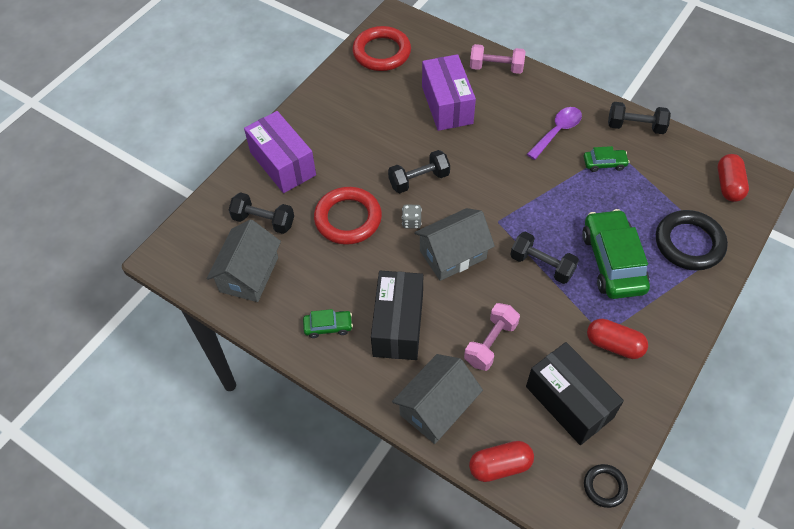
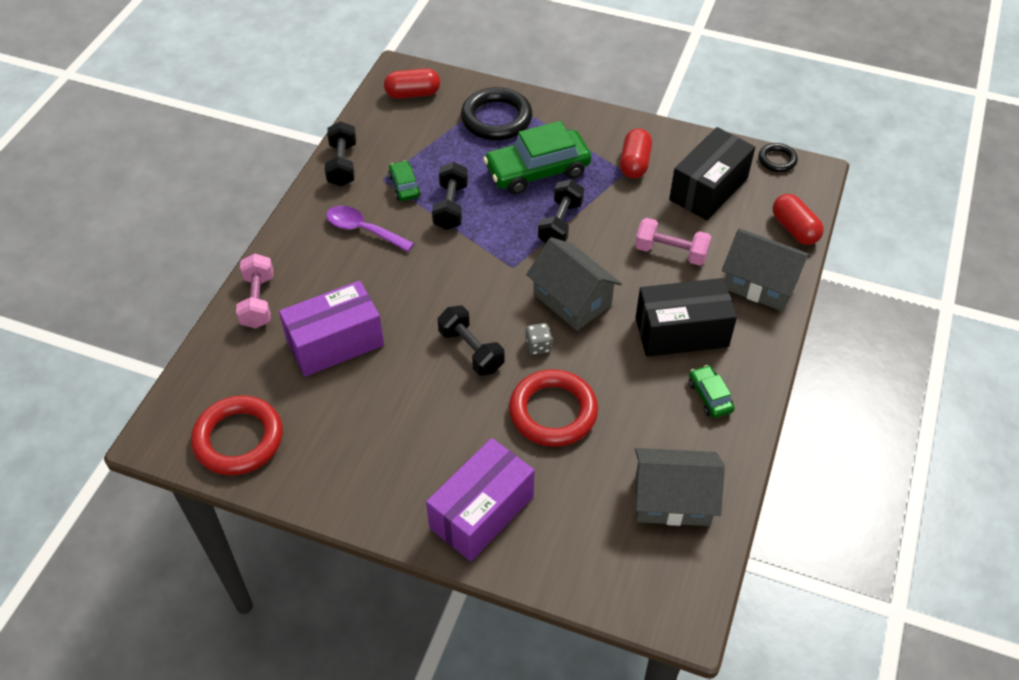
camera: 105 degrees left, 5 degrees down
black dumbbell [229,192,294,234] -> black dumbbell moved to [432,162,468,230]

